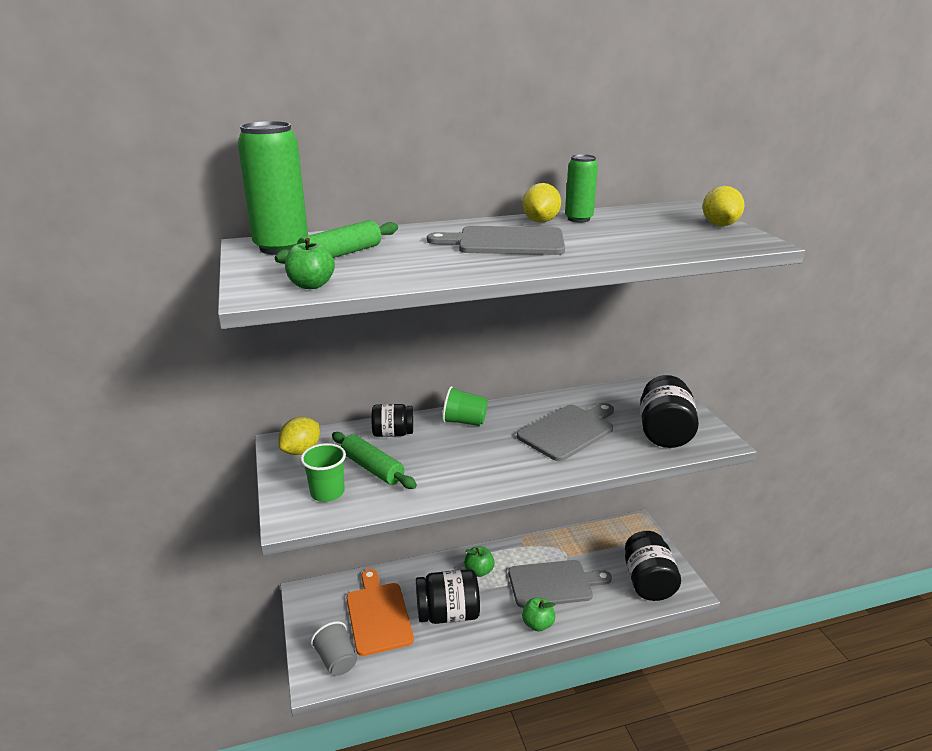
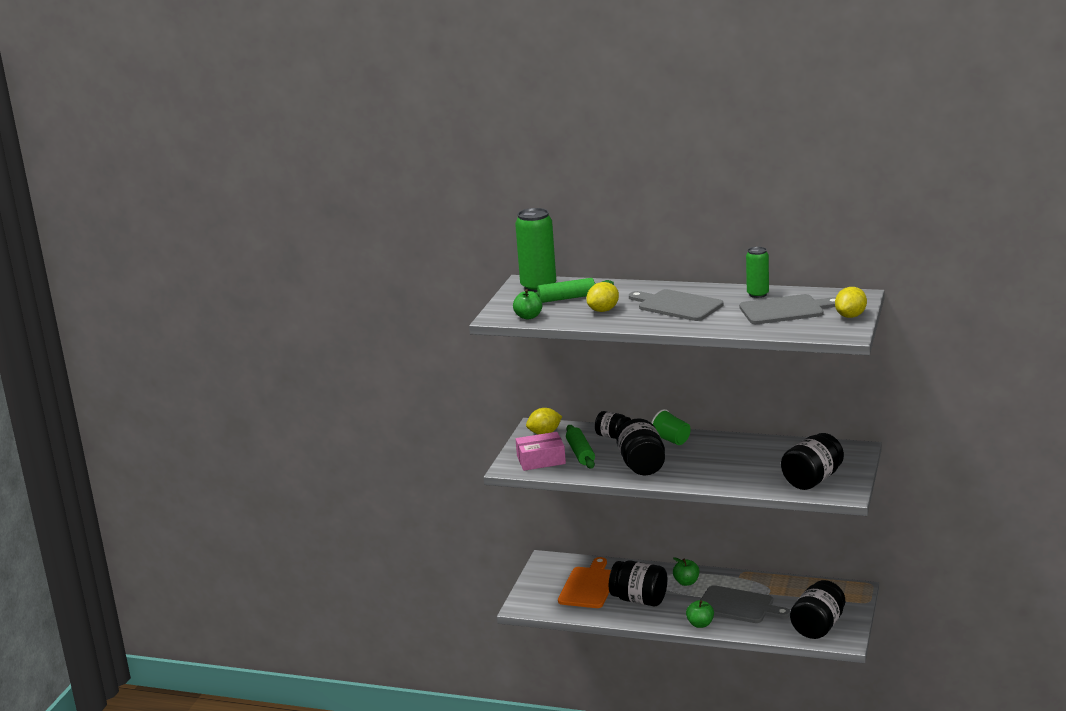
camera: 35 degrees right, 5 degrees down
green cup [301,443,346,502] -> pink box [516,432,566,471]
grey cup [311,621,357,676] -> none
grey cutting board [517,403,614,461] -> grey cutting board moved to [739,294,836,324]
yellow lemon [523,183,561,223] -> yellow lemon moved to [586,282,619,312]
none -> black jar [616,418,665,475]

